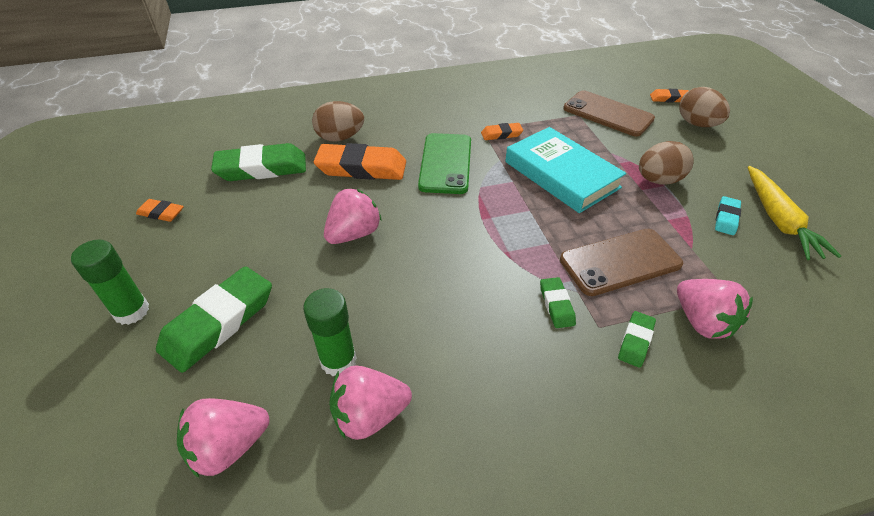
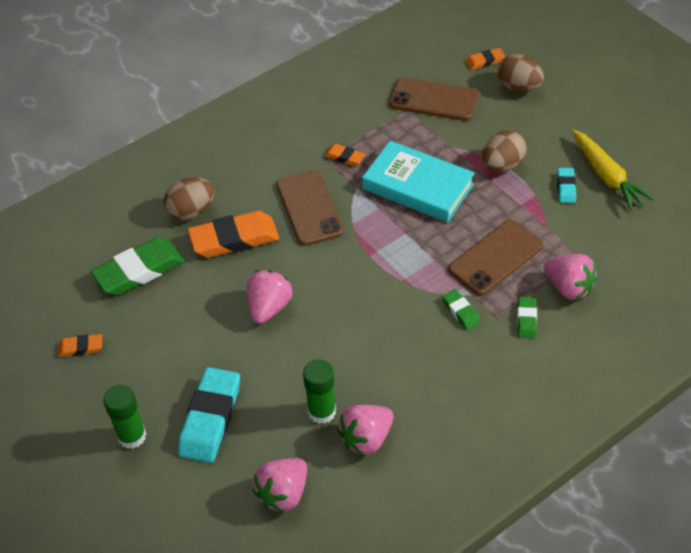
camera: 20 degrees left, 5 degrees up
green eraser [156,266,272,373] -> turquoise eraser [178,367,240,463]
green phone [418,133,471,194] -> brown phone [276,170,344,246]
orange eraser [481,123,523,140] -> orange eraser turned 60 degrees clockwise [324,144,366,167]

